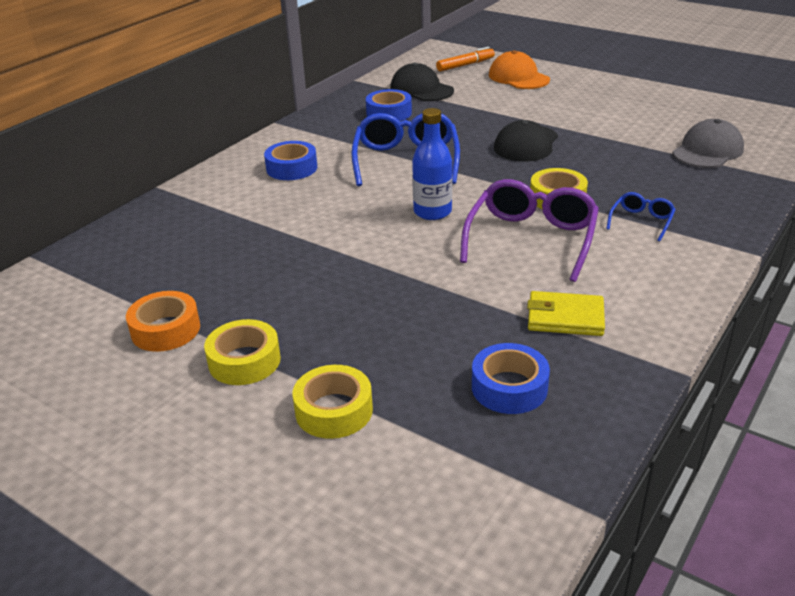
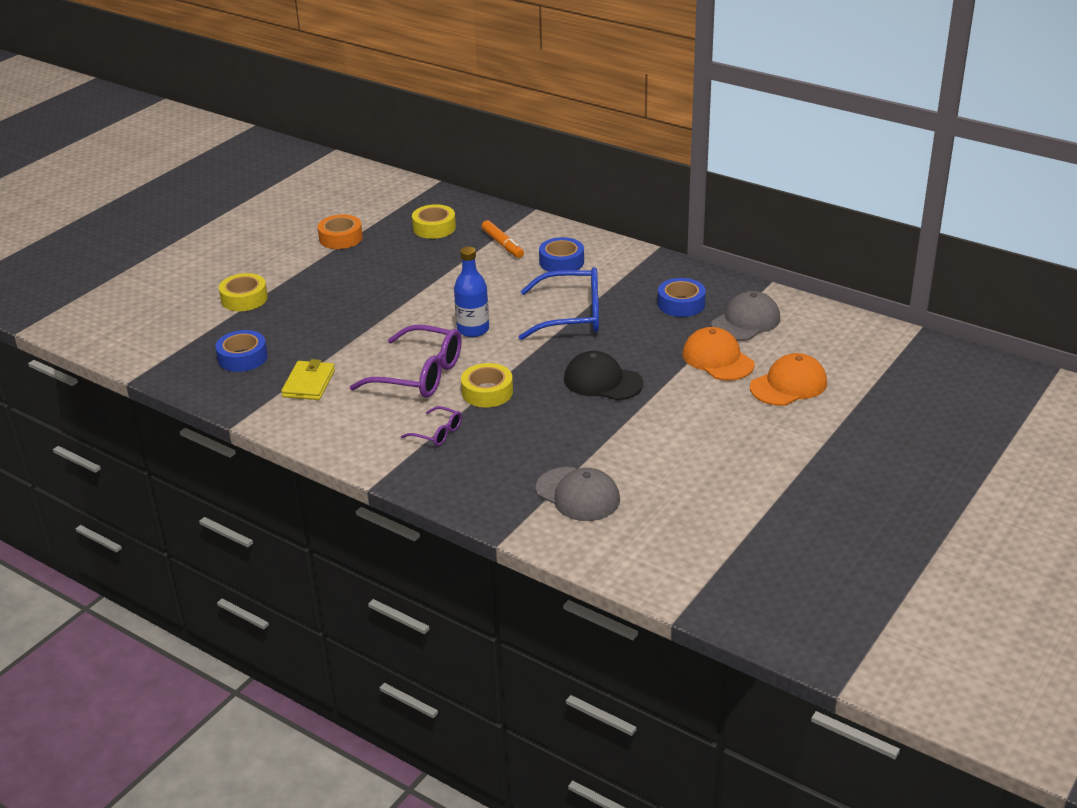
camera: 90 degrees right, 0 degrees up
yellow tape [204,319,281,385] -> yellow tape moved to [412,204,456,239]
black cap [390,63,454,101] -> grey cap [711,291,780,341]
orange marker [436,47,495,72] -> orange marker moved to [481,220,524,258]
blue glasses [606,192,676,242] -> purple glasses [401,406,462,446]
none -> orange cap [683,327,755,381]

